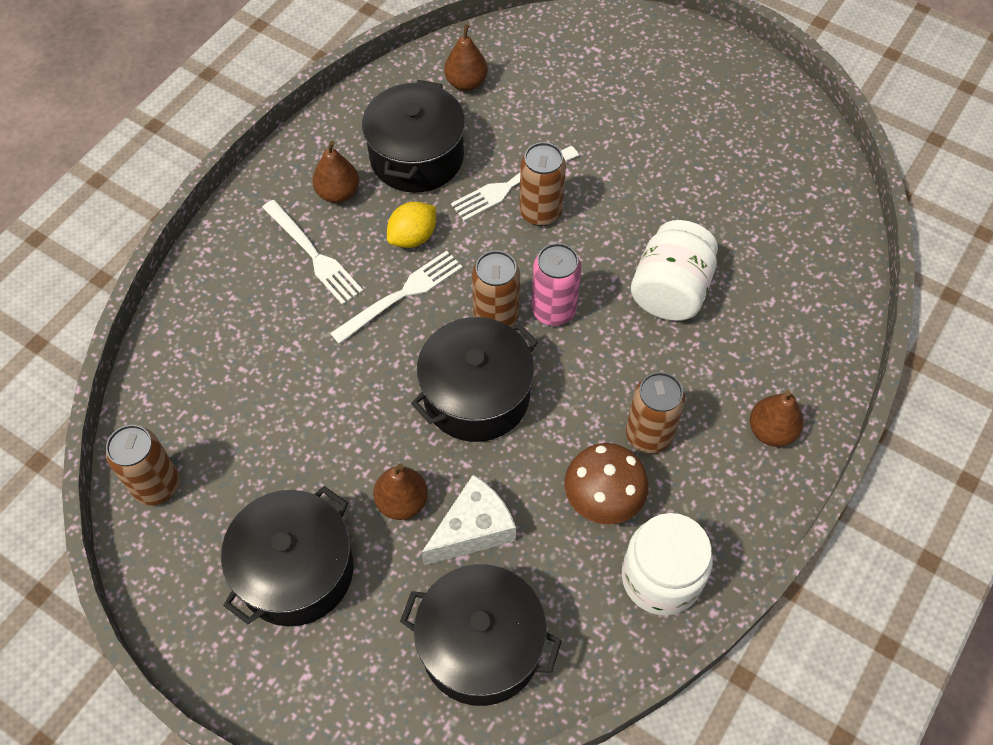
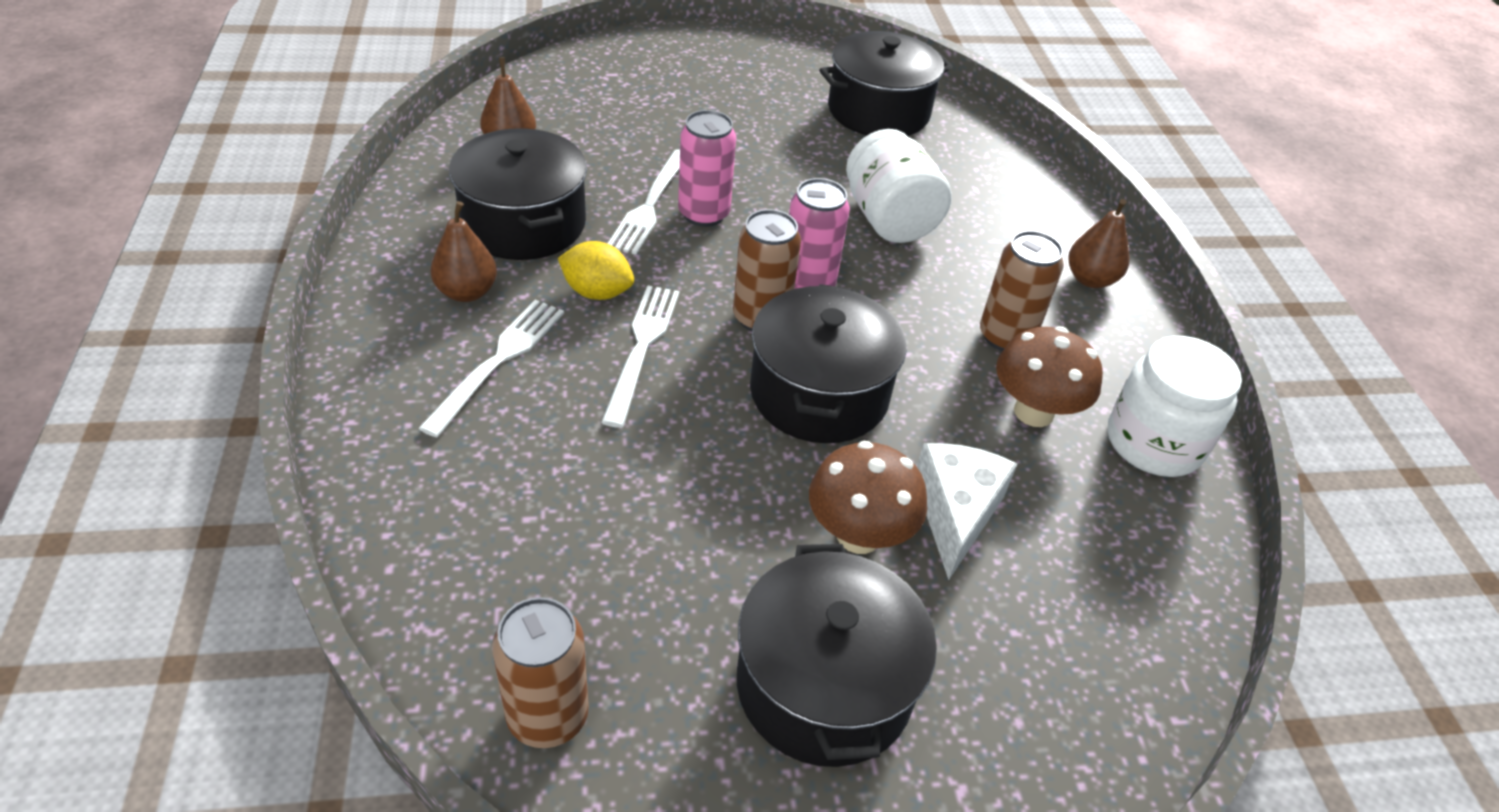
camera: 45 degrees left, 15 degrees down
white fork [262,200,363,305] -> white fork turned 75 degrees counterclockwise [419,300,564,437]
brown pear [373,463,428,520] -> brown mushroom [809,441,927,554]
yellow lemon [387,202,436,248] -> yellow lemon turned 75 degrees counterclockwise [558,241,634,300]
black pot [400,564,562,706] -> black pot moved to [819,31,952,136]
brown can [519,142,566,226] -> pink can [678,110,736,227]

